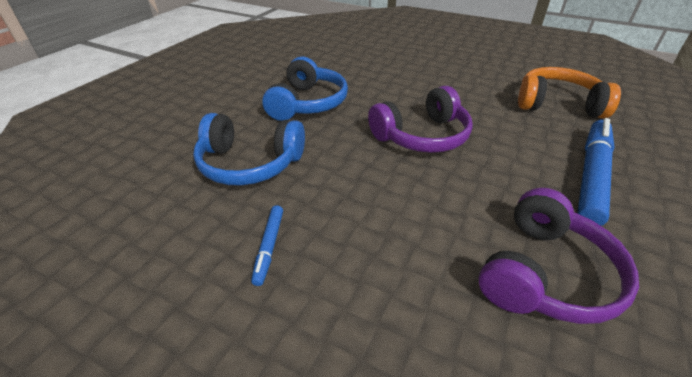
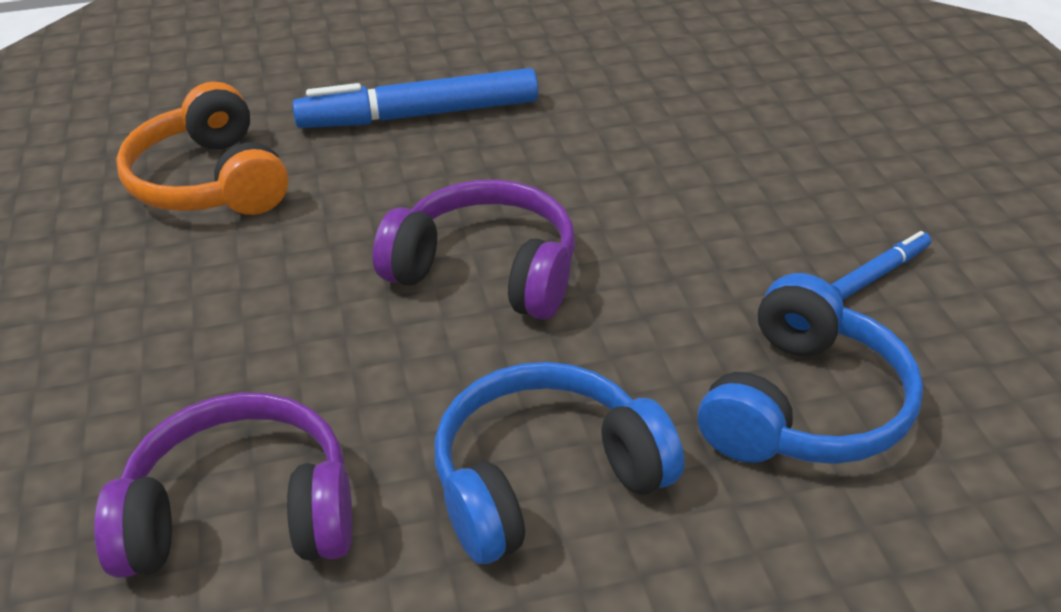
camera: 130 degrees left, 0 degrees up
blue headphones [193,113,305,186] -> blue headphones turned 60 degrees clockwise [698,273,923,464]
purple headphones [479,188,639,324] -> purple headphones moved to [94,393,353,578]

